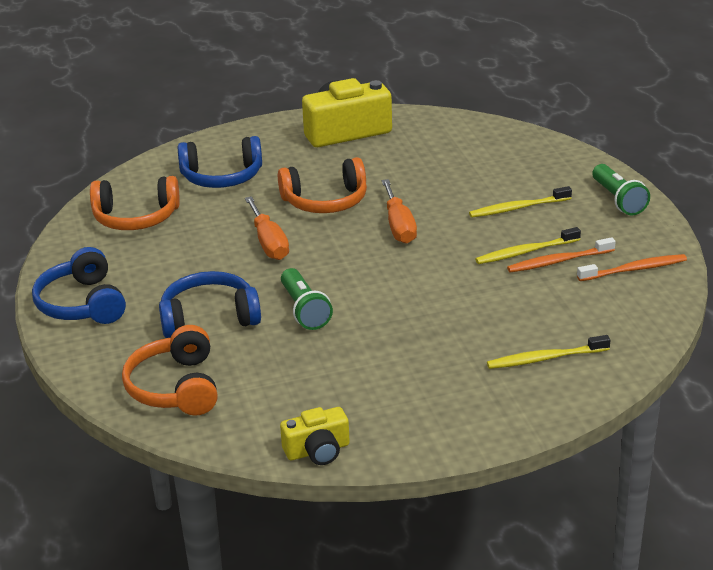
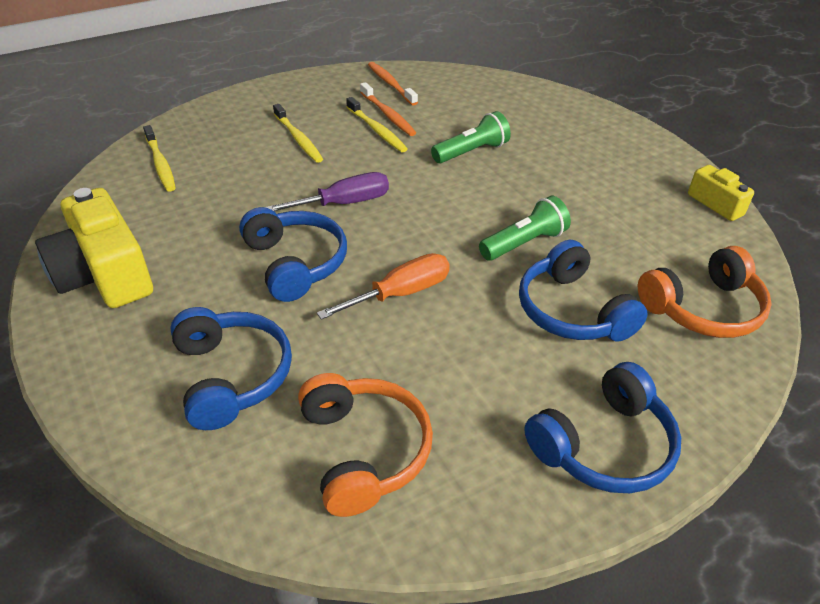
camera: 105 degrees left, 10 degrees up
orange headphones [278,157,367,213] -> blue headphones [239,207,347,302]
orange screwdriver [381,179,417,244] -> purple screwdriver [265,172,389,211]
yellow toothbrush [487,335,610,369] -> yellow toothbrush moved to [143,125,176,192]
green flashlight [592,164,650,215] -> green flashlight moved to [431,111,511,163]

